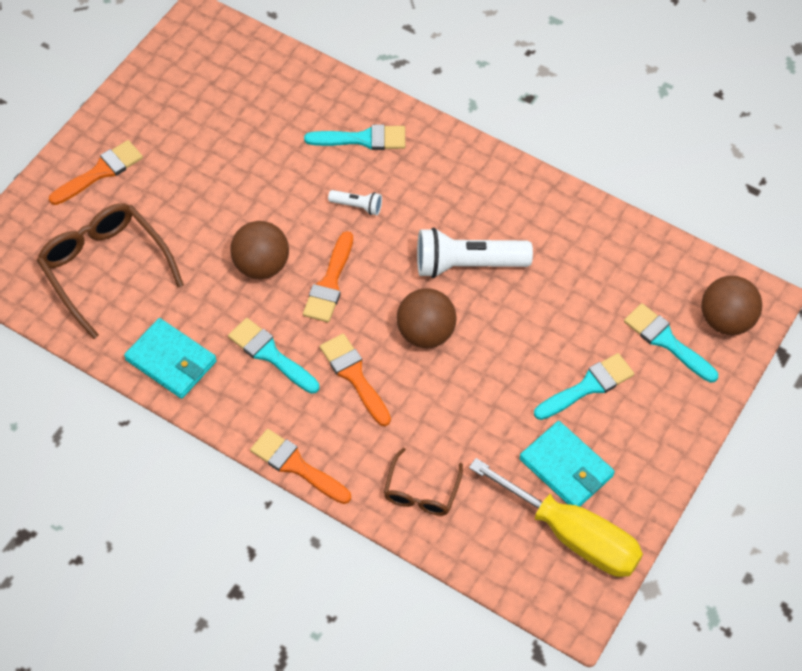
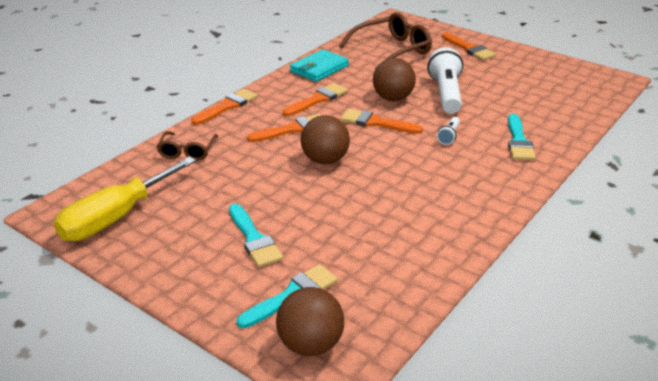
camera: 95 degrees right, 25 degrees down
turquoise brush [228,318,319,394] -> orange brush [283,83,348,116]
brown glasses [384,447,463,516] -> brown glasses turned 105 degrees counterclockwise [157,131,218,161]
white flashlight [417,228,533,278] -> white flashlight moved to [427,47,463,114]
turquoise wallet [519,421,615,507] -> none

